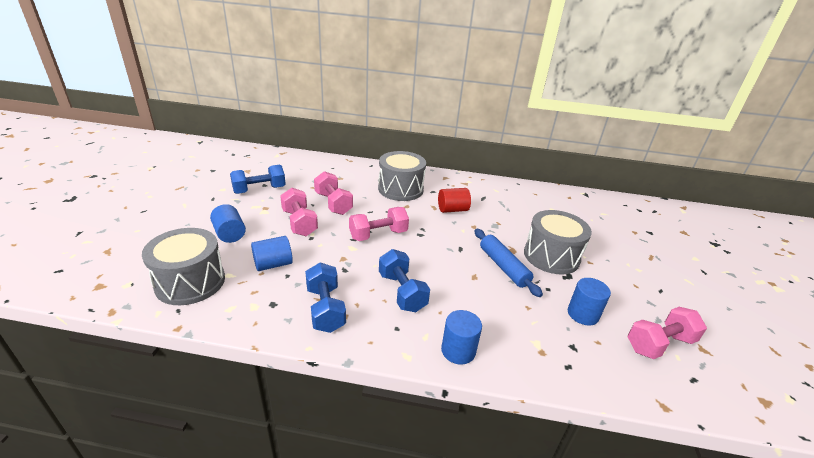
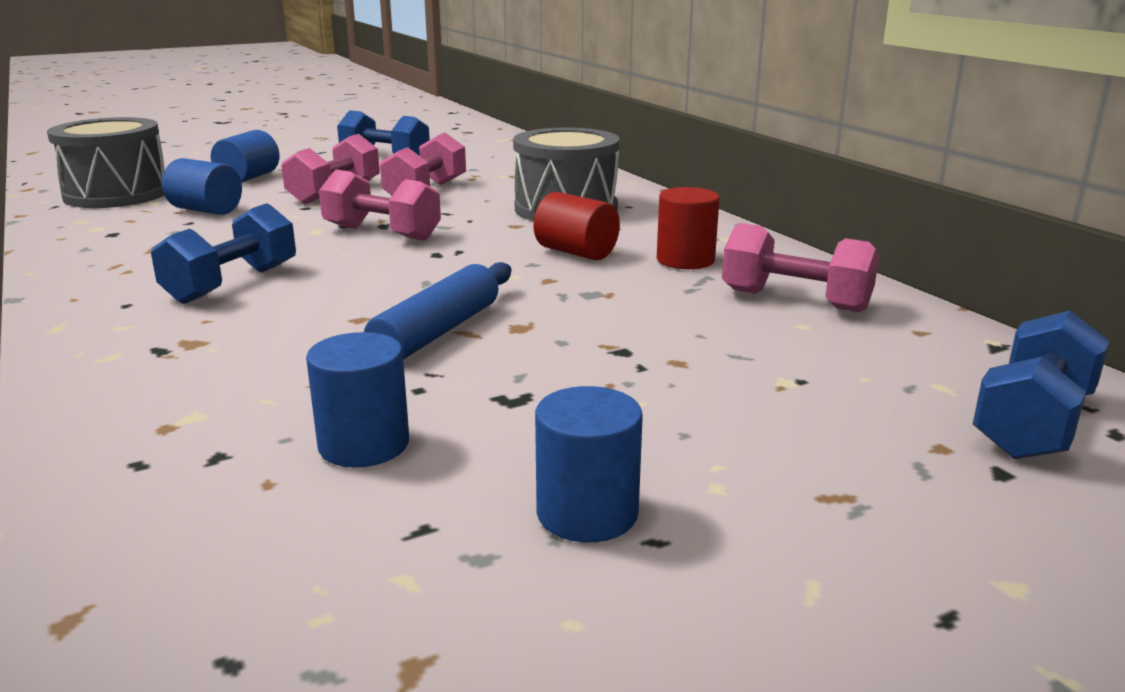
camera: 55 degrees right, 10 degrees down
blue dumbbell [305,262,346,333] -> blue dumbbell moved to [973,310,1110,459]
blue cylinder [441,310,482,365] -> blue cylinder moved to [535,386,643,542]
grey drum [524,210,592,274] -> none
pink dumbbell [628,307,707,359] -> pink dumbbell moved to [722,223,879,312]
none -> red cylinder [657,187,720,269]

